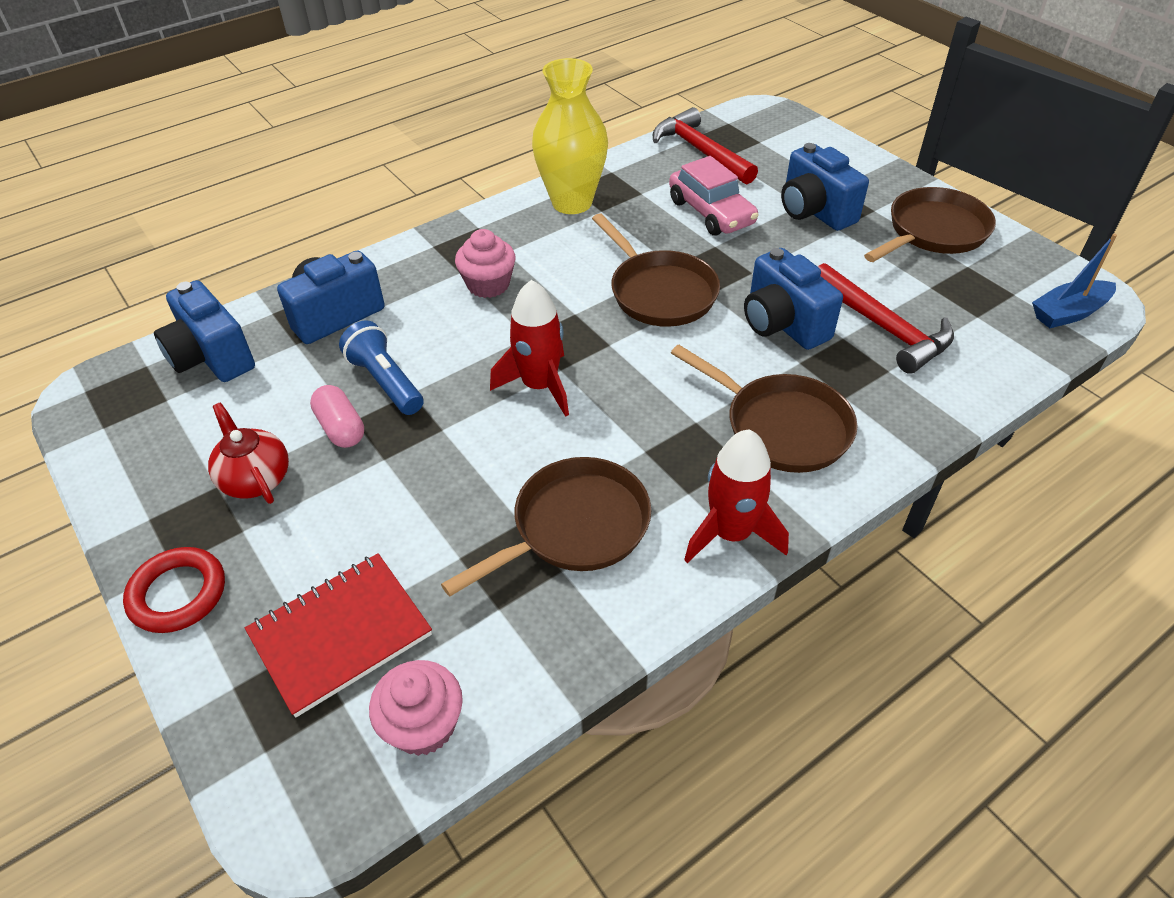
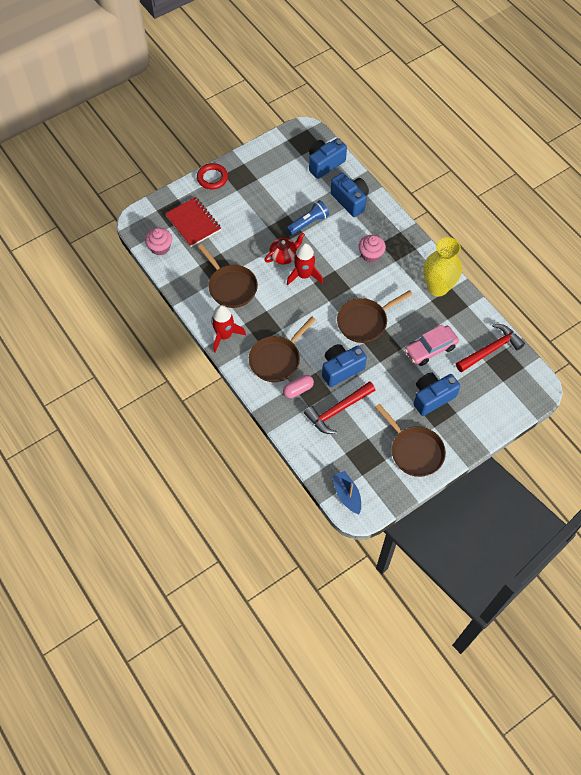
camera: 90 degrees right, 15 degrees up
red teapot [208,403,289,504] -> red teapot moved to [264,232,305,264]
pink capsule [310,385,364,448] -> pink capsule moved to [283,375,314,398]

